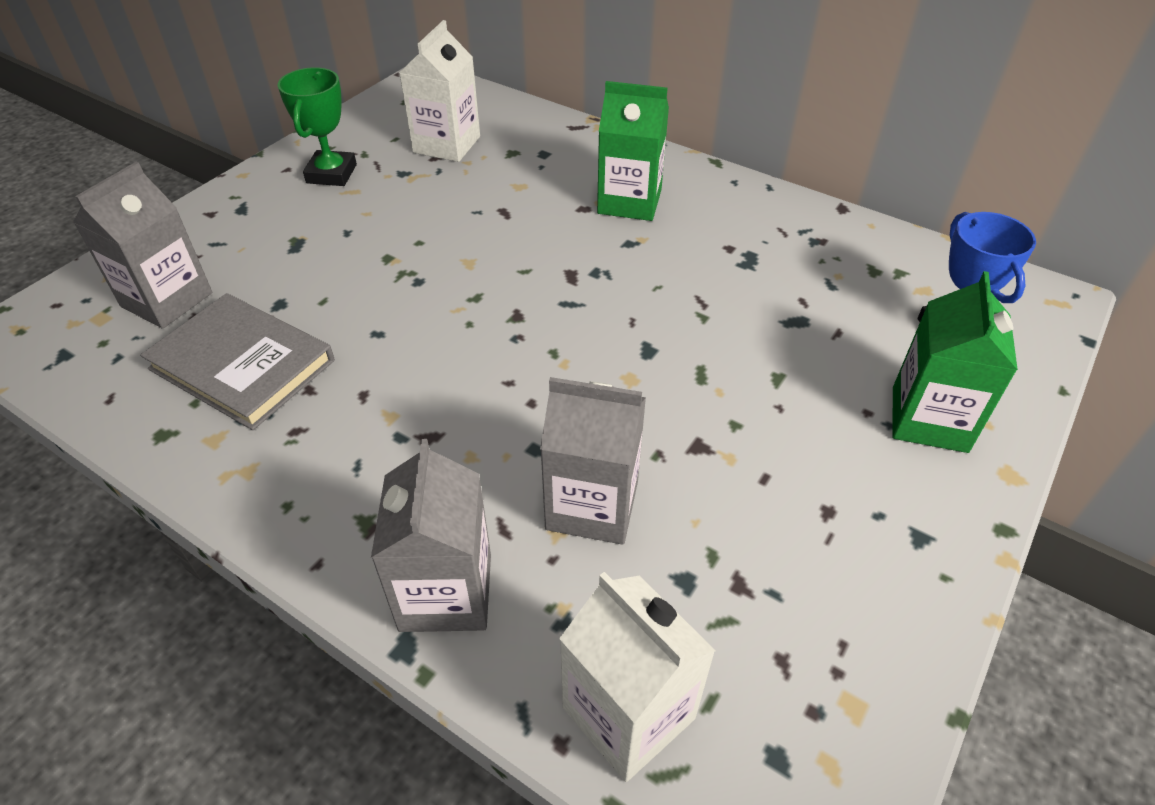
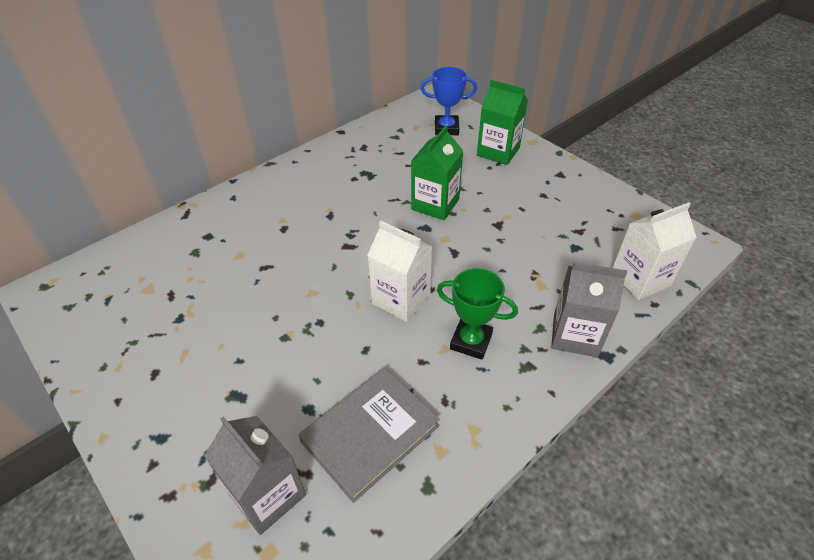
camera: 75 degrees left, 0 degrees up
green trophy [278,67,357,186] -> green trophy moved to [437,268,518,360]
white carton [399,20,480,162] -> white carton moved to [367,221,432,322]
grey carton [540,377,646,545] -> none
green carton [597,81,669,221] -> green carton moved to [411,125,463,220]

